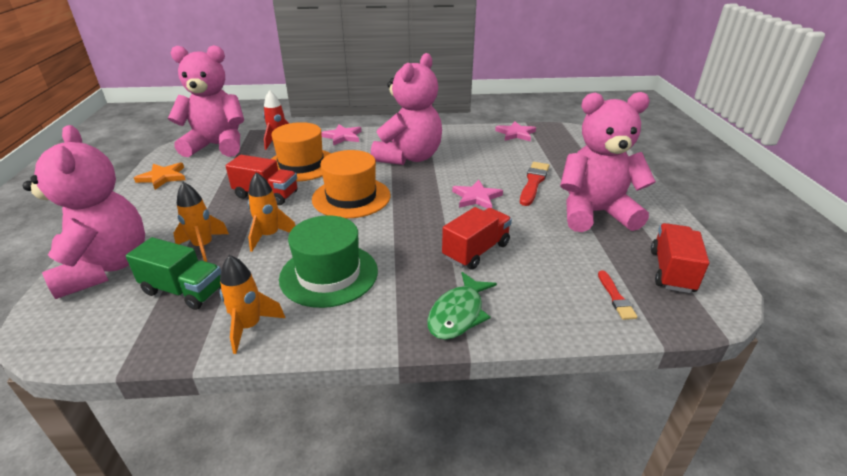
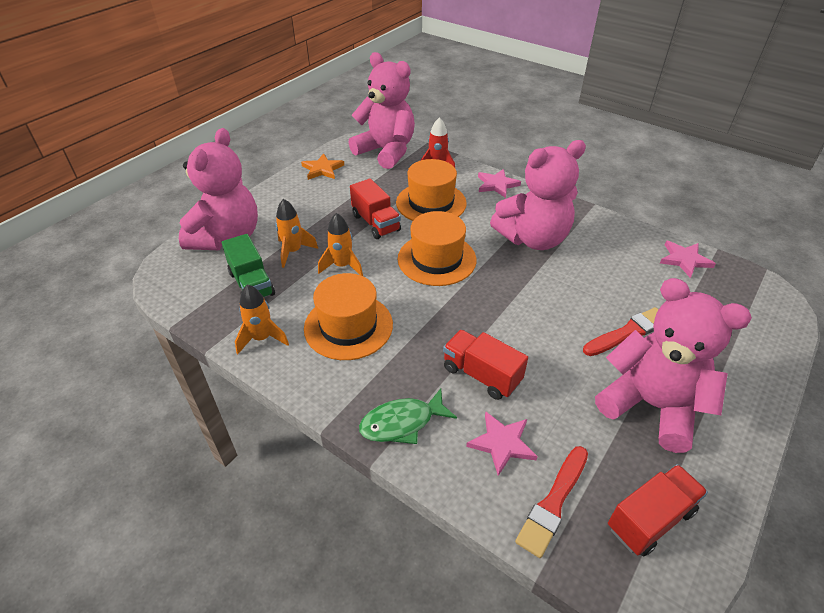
camera: 40 degrees right, 10 degrees up
green hat [279,215,378,308] -> orange hat [304,273,393,360]
red truck [442,207,512,270] -> red truck turned 135 degrees counterclockwise [443,330,528,400]
pink star [452,180,503,208] -> pink star moved to [466,411,538,476]
red brush [598,270,638,320] -> red brush [515,446,588,558], size x1.65

